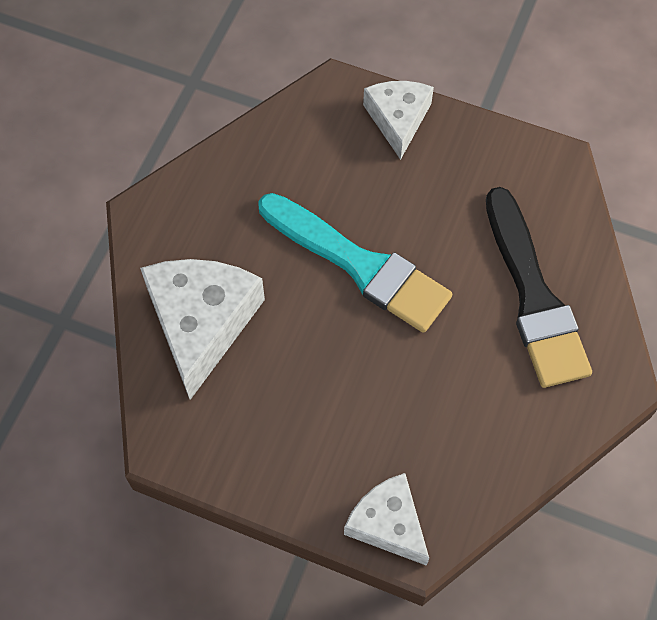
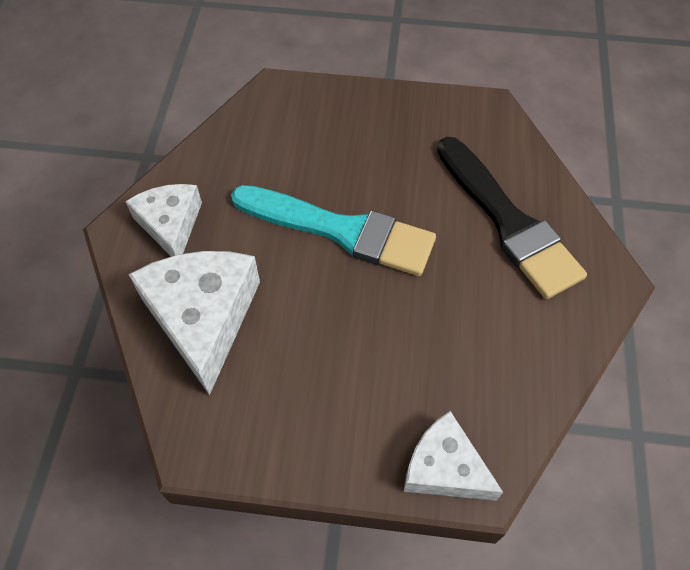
camera: 15 degrees left, 5 degrees down
white cheese [363,81,434,160] -> white cheese moved to [125,184,202,257]

